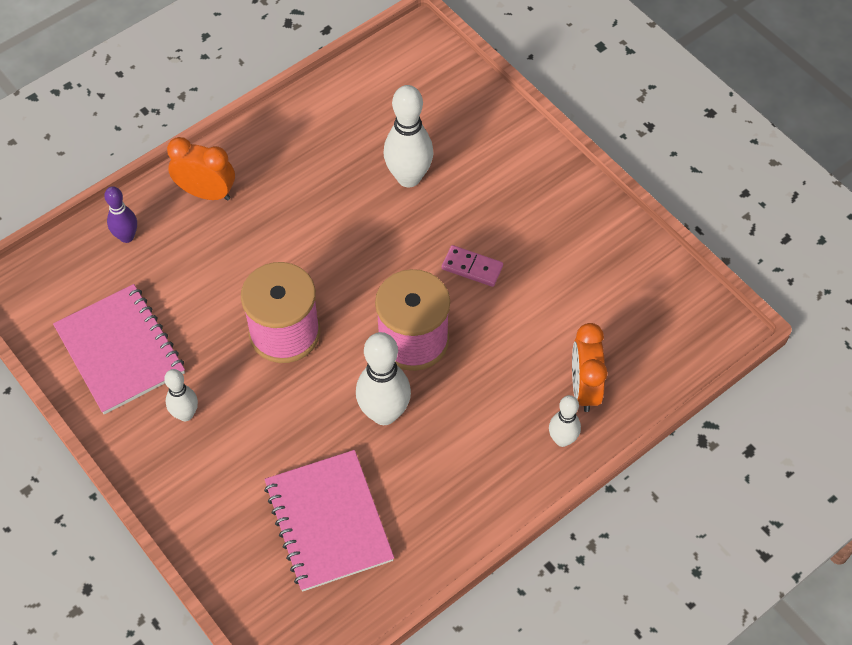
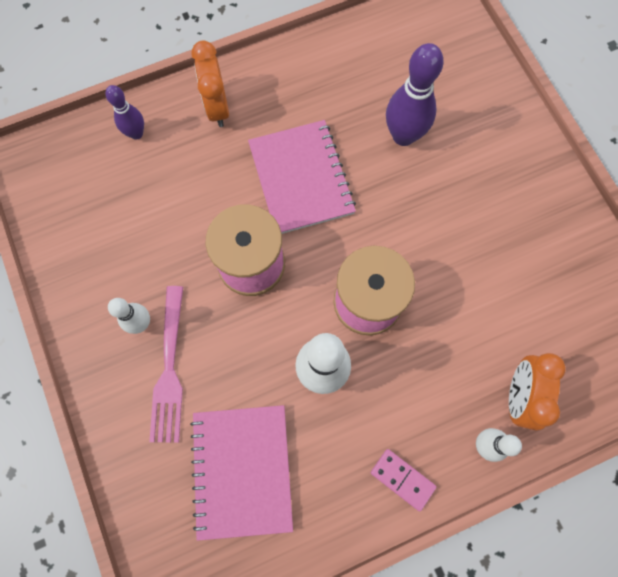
camera: 15 degrees right, 15 degrees up
pink notebook [53,284,185,415] -> pink notebook moved to [248,120,356,234]
orange clock [167,137,235,200] -> orange clock turned 135 degrees counterclockwise [191,41,229,127]
white bowling pin [383,85,433,188] -> purple bowling pin [386,43,444,146]
pink domino [442,245,503,287] -> pink domino moved to [371,449,436,512]
none -> pink fork [149,286,183,442]

